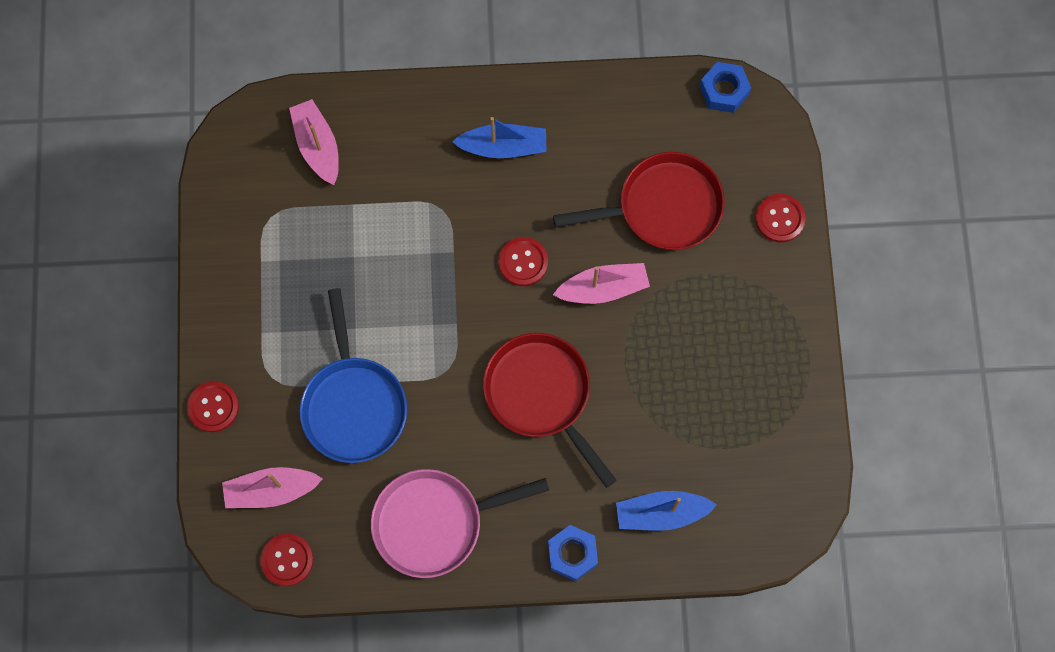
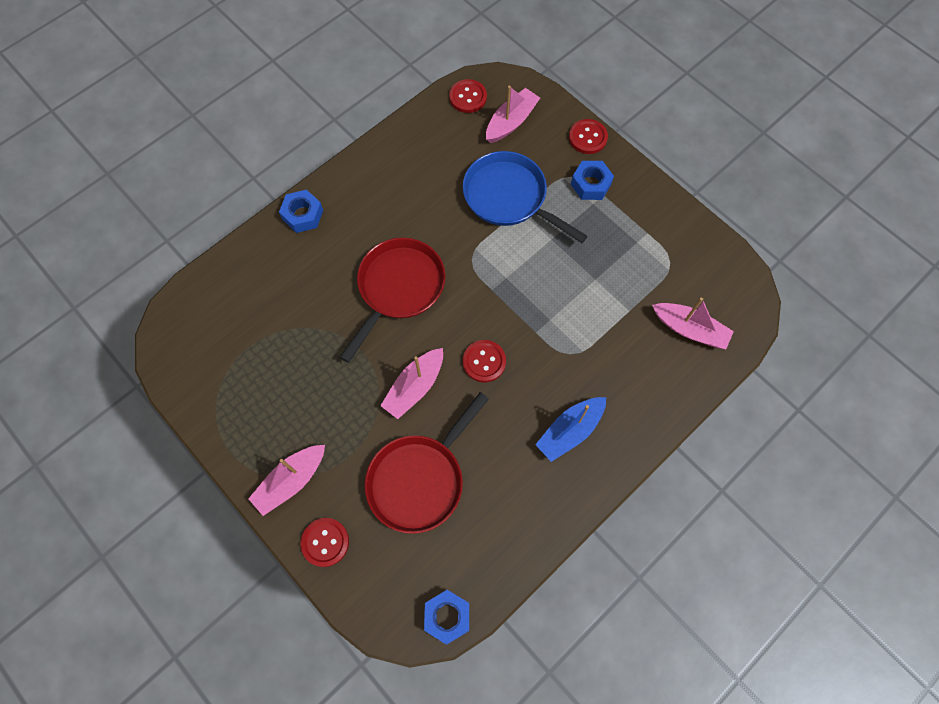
camera: 140 degrees right, 5 degrees down
pink pan [371,469,549,578] -> none
red pan [483,333,617,488] -> red pan turned 75 degrees counterclockwise [340,238,445,363]
blue boat [616,491,717,531] -> none
none -> pink boat [248,445,325,516]
none -> blue nut [571,161,614,200]

